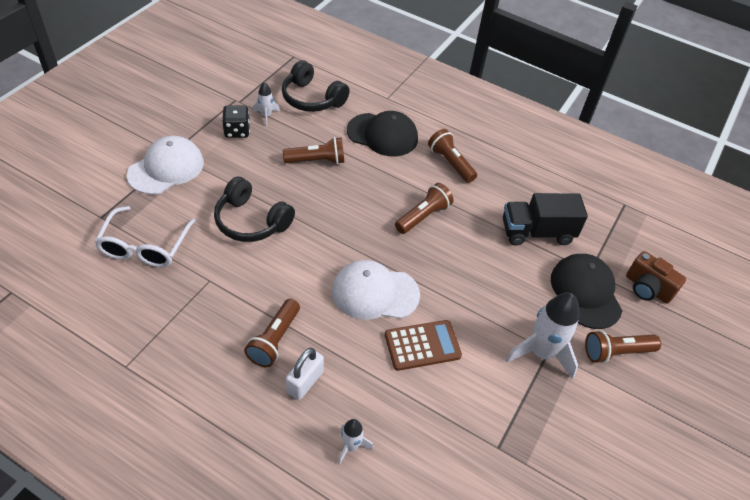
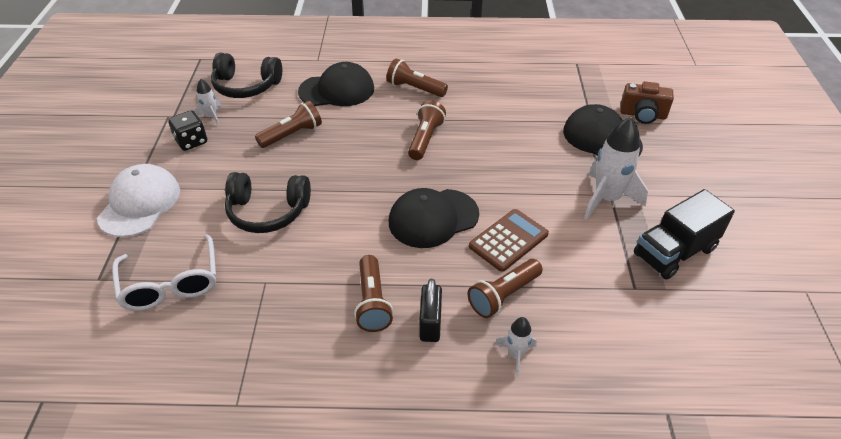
camera: 25 degrees left, 5 degrees down
white padlock [286,348,324,400] -> black padlock [419,279,442,342]
white cap [332,260,420,320] -> black cap [389,188,479,248]
black truck [503,193,588,246] -> black truck moved to [634,189,735,280]
brown flashlight [585,330,661,363] -> brown flashlight moved to [468,259,543,318]

